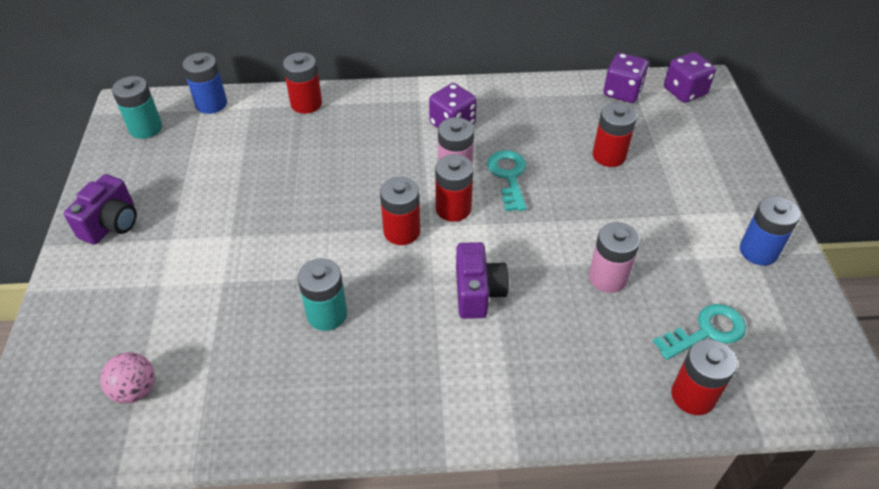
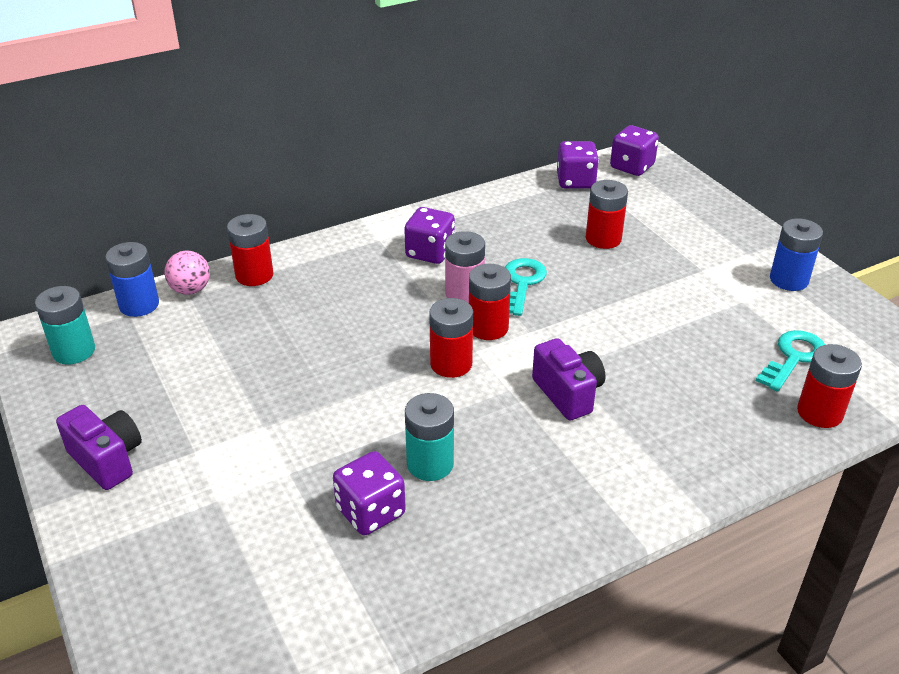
camera: 25 degrees left, 10 degrees down
purple camera [64,174,137,245] -> purple camera turned 45 degrees counterclockwise [56,405,142,490]
pink ball [100,352,155,404] -> pink ball moved to [164,251,210,295]
turquoise key [487,150,527,211] -> turquoise key turned 45 degrees clockwise [505,258,547,316]
pink battery [589,222,640,293] -> none
none -> purple dice [333,451,406,535]

